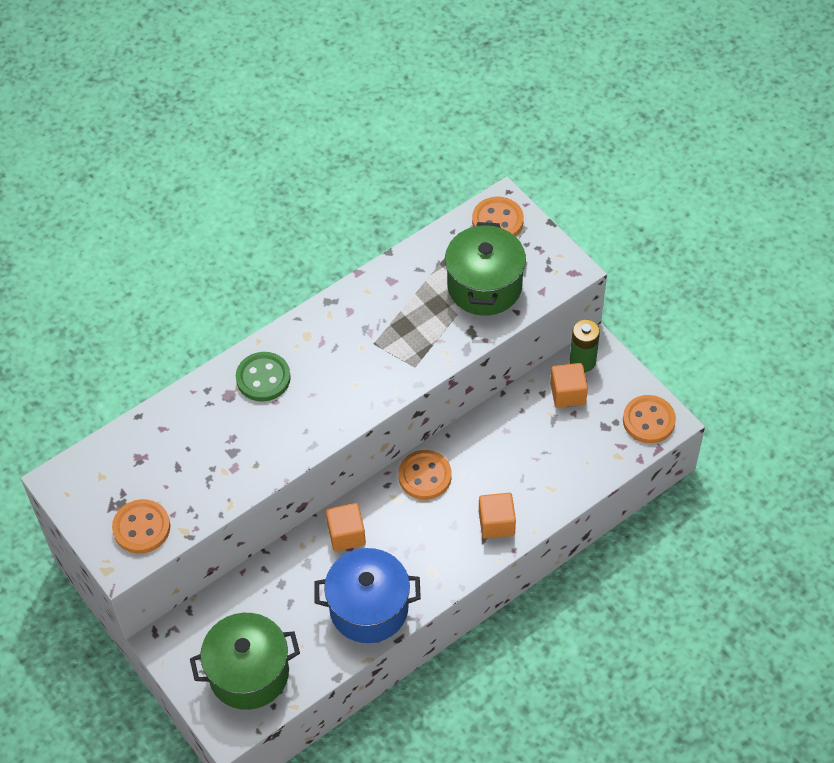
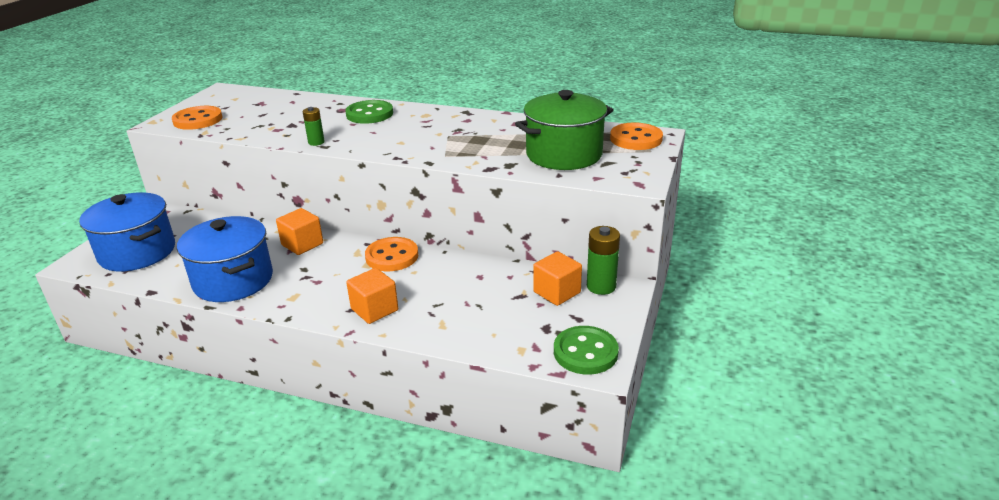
camera: 55 degrees right, 25 degrees down
green pot [190,613,300,710] -> blue pot [79,192,175,271]
orange button [623,395,676,443] -> green button [554,326,619,375]
none -> green battery [303,107,325,146]

